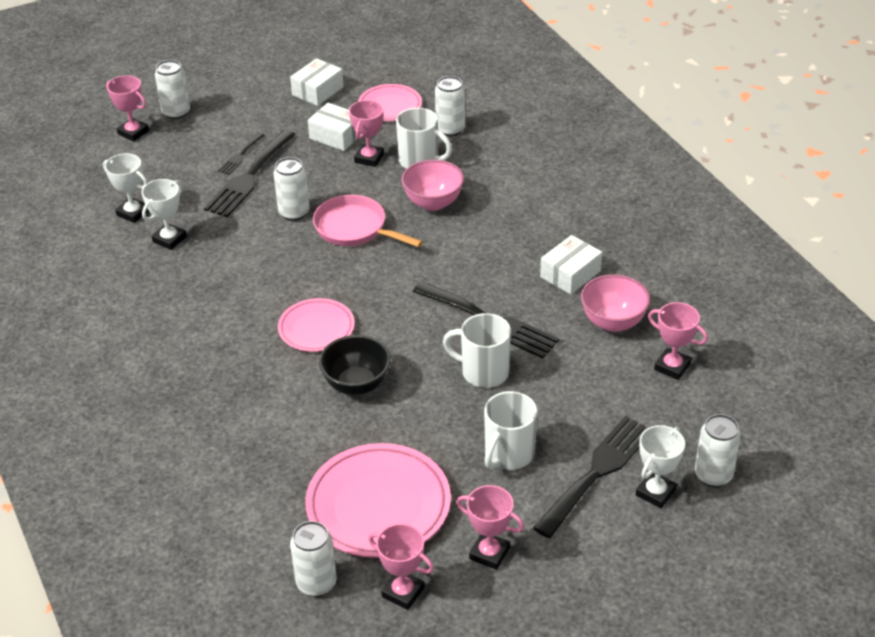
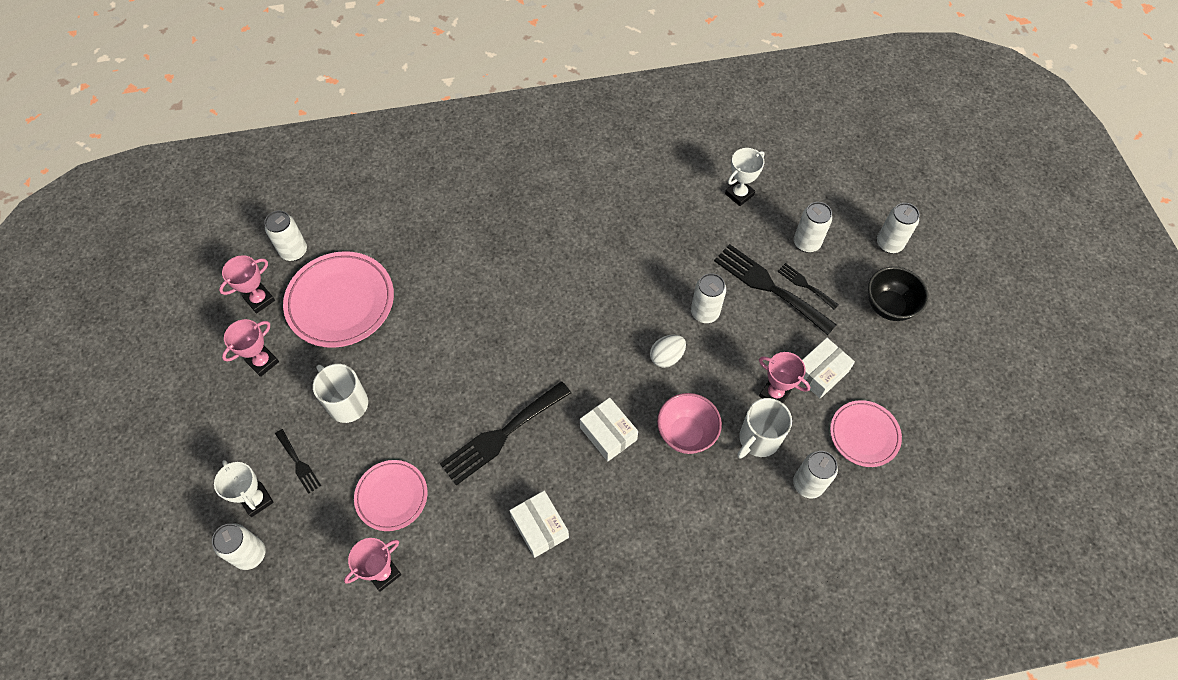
camera: 105 degrees right, 20 degrees up
pink trophy [106,75,149,141] -> none
white trophy [142,179,187,250] -> none
pink plate [278,298,354,352] -> pink plate moved to [354,460,428,531]
white box [290,58,344,106] -> white box moved to [580,398,638,461]
pink pan [313,195,423,247] -> white egg [650,335,686,368]
black bowl [319,335,391,395] -> black bowl moved to [868,266,929,321]
white mug [443,313,511,388] -> none
black fork [533,416,646,538] -> black fork [275,429,321,494], size x0.50
pink bowl [581,274,650,332] -> none
none -> white can [794,202,832,253]

